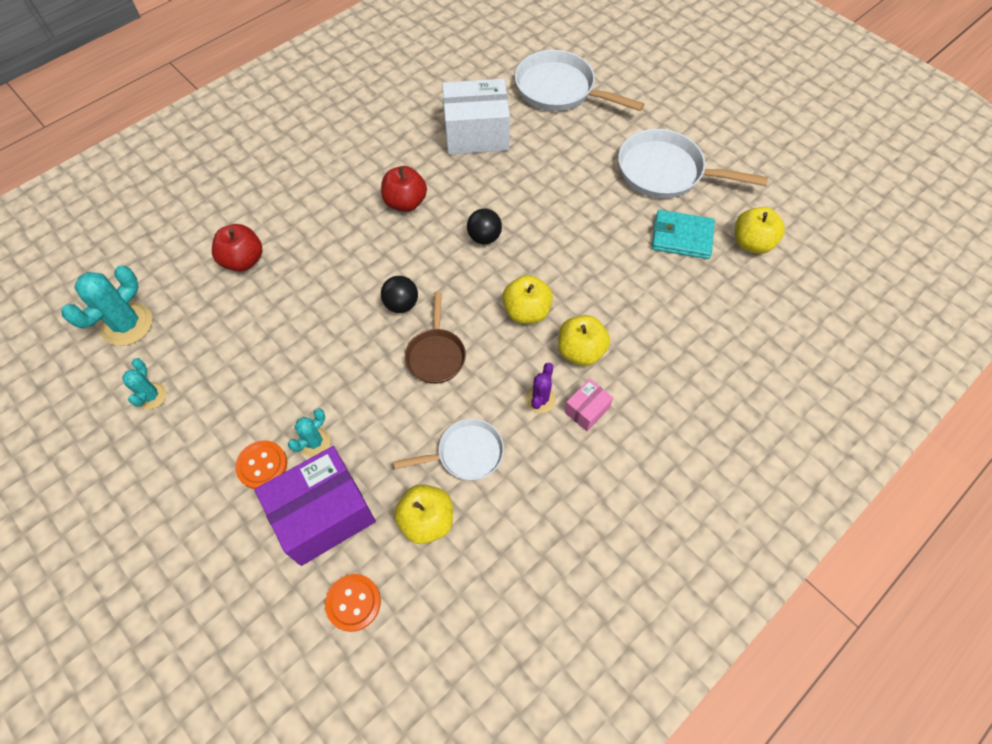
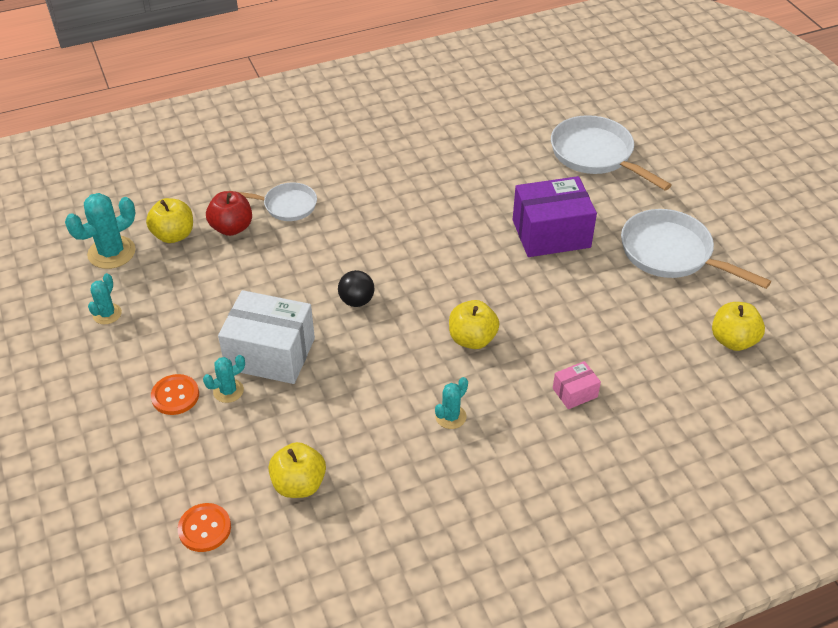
camera: 20 degrees right, 15 degrees down
purple box [254,446,376,566] -> purple box moved to [513,176,597,257]
red apple [381,166,427,212] -> none
white pan [393,419,504,480] -> white pan moved to [234,182,317,221]
brown pan [405,292,466,384] -> none
white box [442,79,510,154] -> white box moved to [218,290,315,384]
black ball [467,208,502,244] -> none
purple cactus [525,363,556,413] -> turquoise cactus [435,377,468,429]
yellow apple [558,315,610,366] -> yellow apple moved to [146,198,193,243]
pink box [564,379,613,431] -> pink box moved to [553,361,601,409]
turquoise wallet [652,210,715,259] -> none

